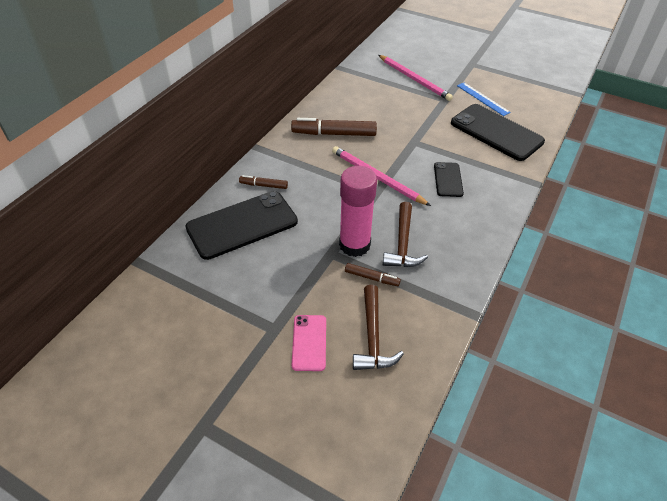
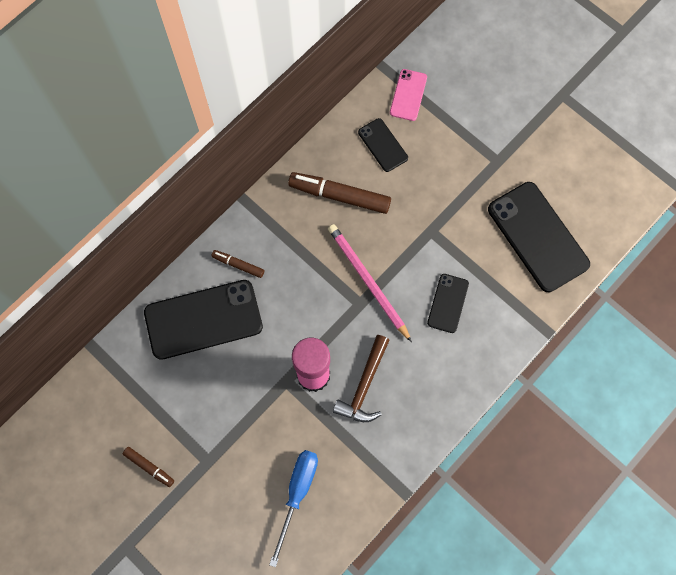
camera: 15 degrees right, 25 degrees up
pink phone [292,315,326,371] -> pink phone moved to [390,69,427,121]
brown marker [345,263,401,286] -> brown marker moved to [123,447,174,487]
brown hammer [353,285,404,370] -> blue screwdriver [269,450,318,567]
pink pencil [379,55,453,101] -> none
blue ruler [457,83,511,116] -> none
none -> black phone [358,118,408,172]

